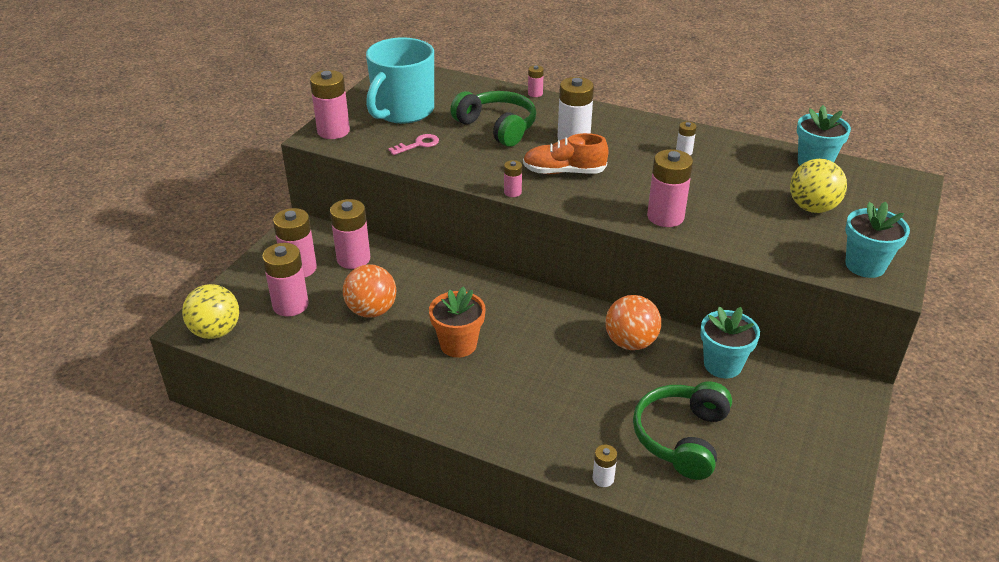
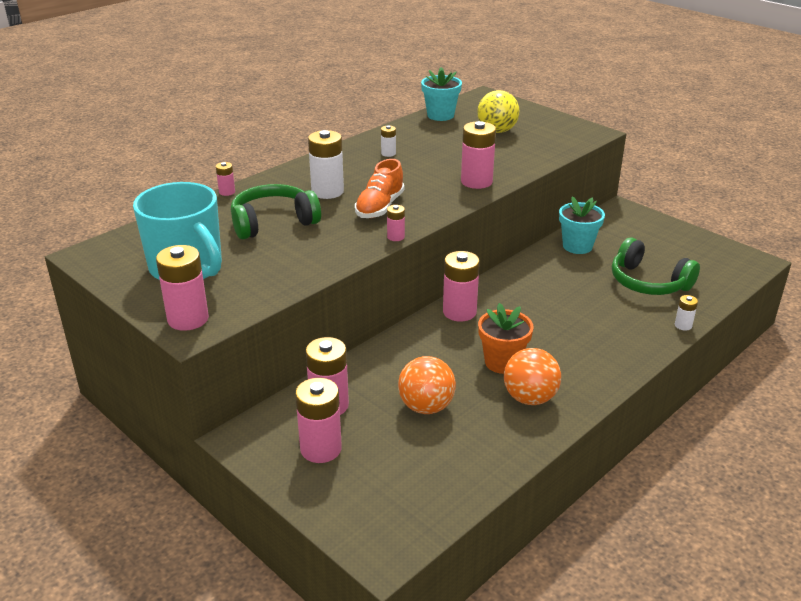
camera: 70 degrees left, 5 degrees down
yellow ball [182,284,239,339] -> none
pink battery [262,243,309,316] -> pink battery moved to [443,251,480,321]
pink key [388,134,439,155] -> none
orange ball [605,295,661,350] -> orange ball moved to [504,348,561,405]
turquoise flower pot [845,202,910,278] -> none

